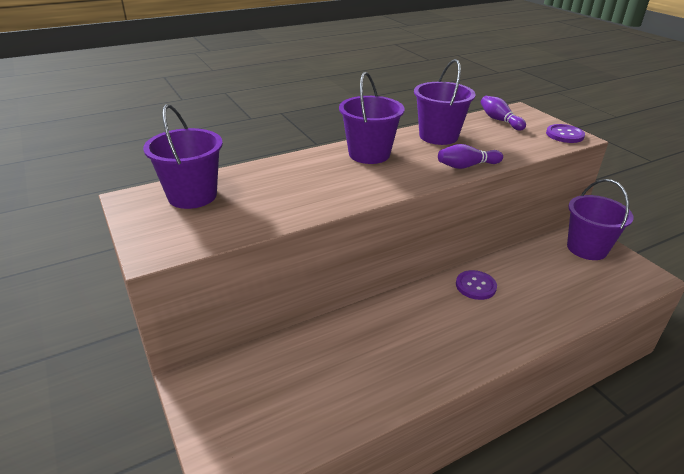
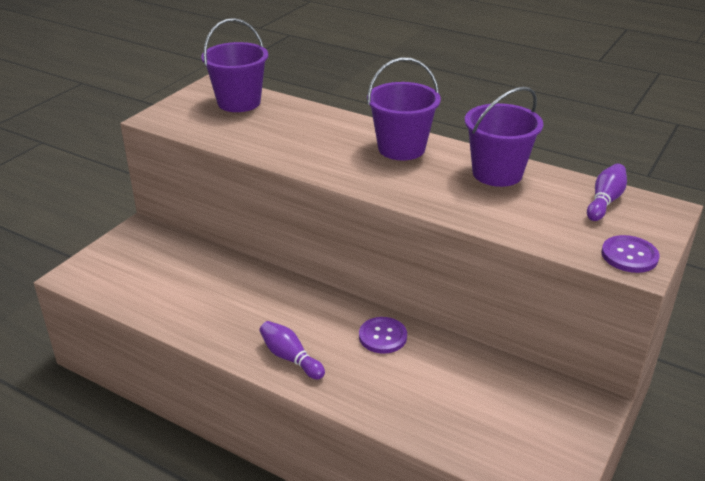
camera: 60 degrees right, 0 degrees up
purple bowling pin [438,144,503,169] -> purple bowling pin moved to [260,321,325,380]
purple bucket [567,179,634,260] -> none

